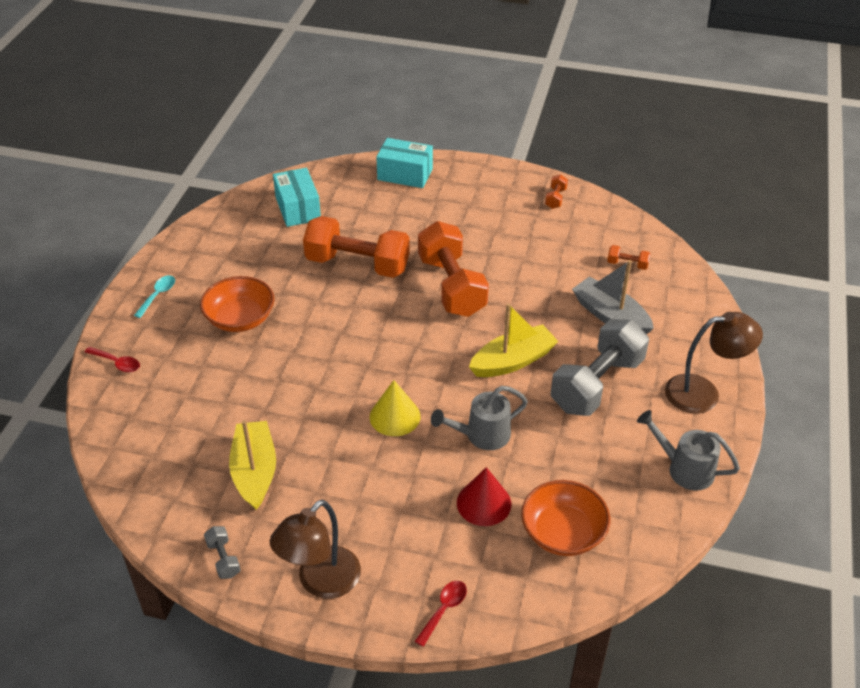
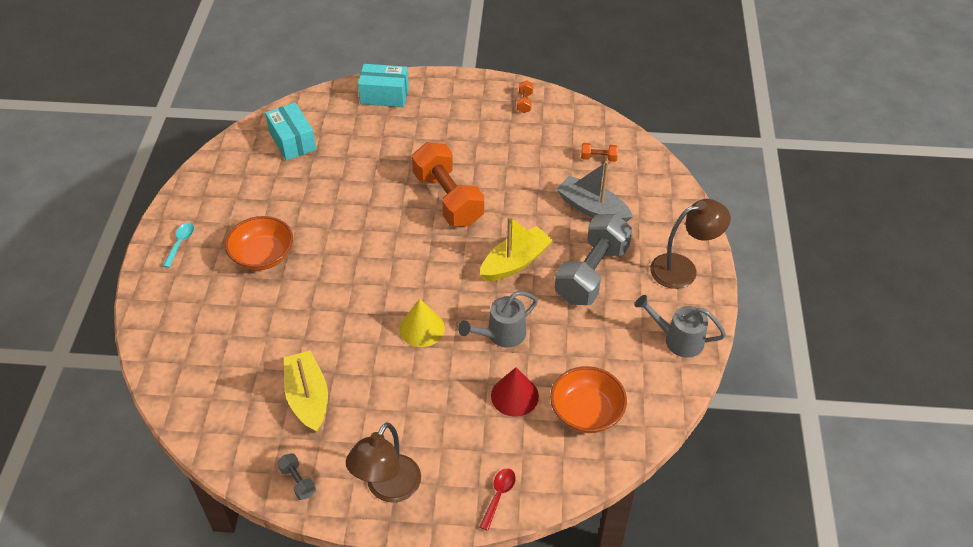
camera: 10 degrees left, 5 degrees up
red spoon [85,347,140,372] -> none
orange dumbbell [303,216,410,278] -> none

